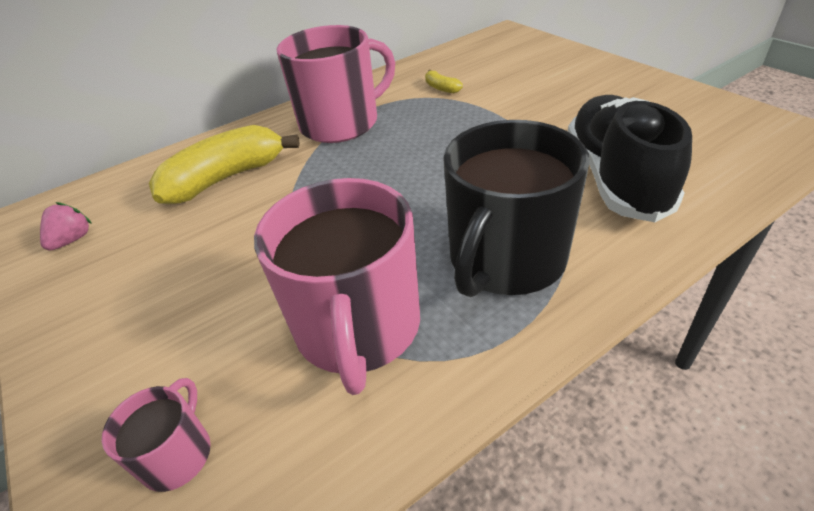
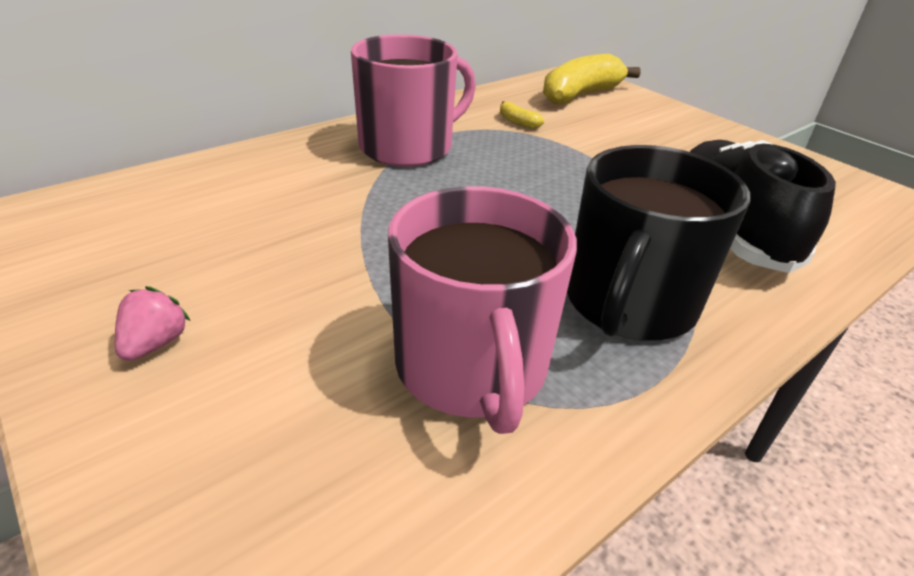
camera: 10 degrees left, 5 degrees down
pink strawberry [40,202,92,251] -> pink strawberry moved to [115,286,190,361]
pink mug [102,378,211,492] -> none
yellow banana [149,125,300,204] -> yellow banana moved to [543,54,641,104]

